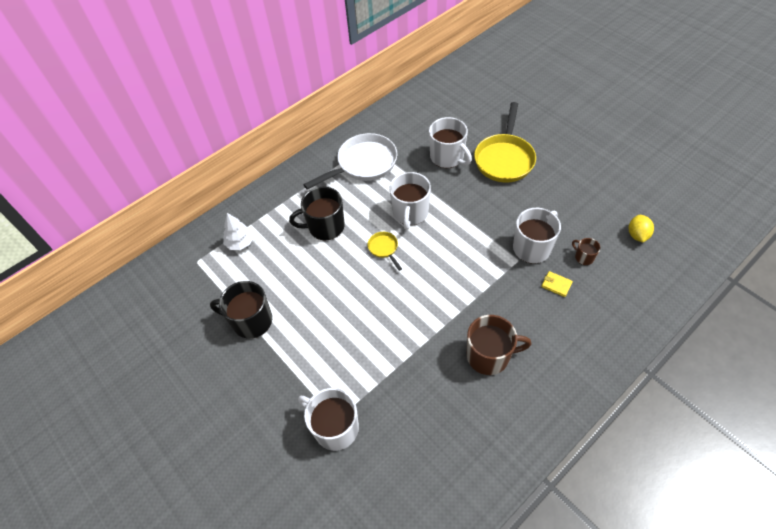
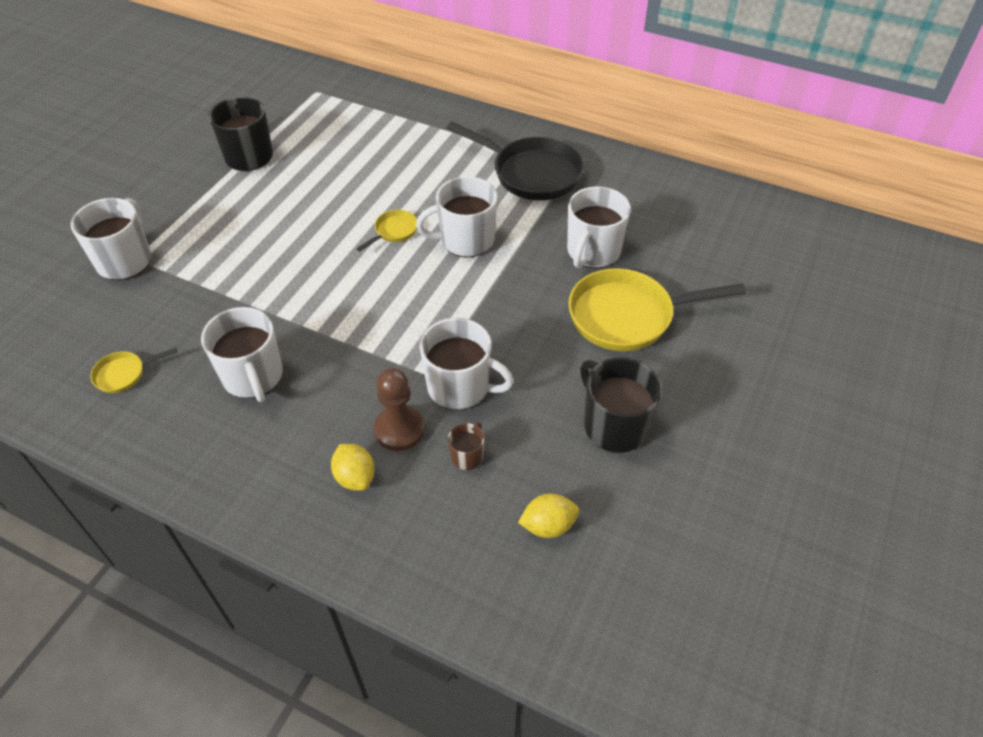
camera: 65 degrees right, 5 degrees down
white tree [223,213,254,250] -> none
black mug [289,187,345,240] -> black mug moved to [580,358,662,453]
white pan [303,133,397,190] -> black pan [447,122,584,200]
brown mug [467,315,531,375] -> white mug [201,307,283,402]
yellow wallet [541,271,573,297] -> brown pawn [374,368,425,451]
none -> yellow pan [90,348,177,393]
none -> yellow lemon [331,444,375,491]

